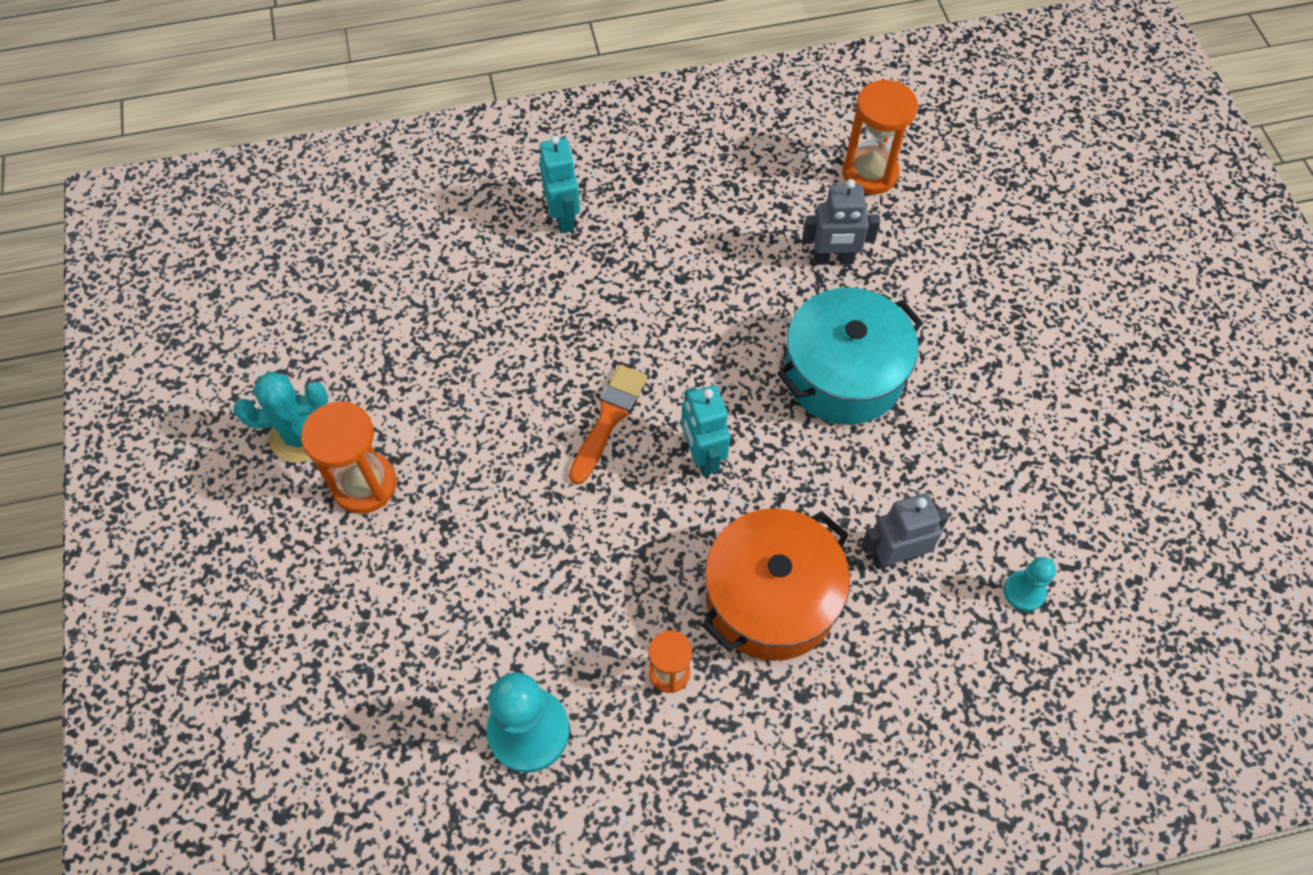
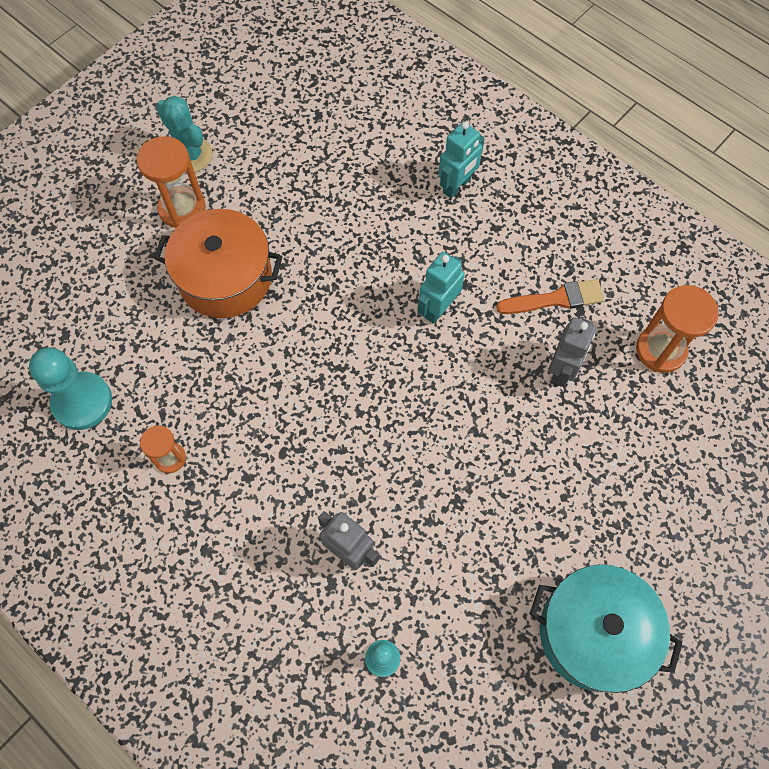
camera: 55 degrees right, 5 degrees up
orange brush [569,365,648,485] -> orange brush moved to [496,279,605,314]
turquoise robot [681,385,730,476] -> turquoise robot moved to [417,252,465,324]
orange pot [702,508,850,661] -> orange pot moved to [154,209,282,318]
turquoise pot [777,287,923,425] -> turquoise pot moved to [530,565,682,693]
grey robot [803,179,880,265] -> grey robot turned 120 degrees counterclockwise [548,317,596,387]

